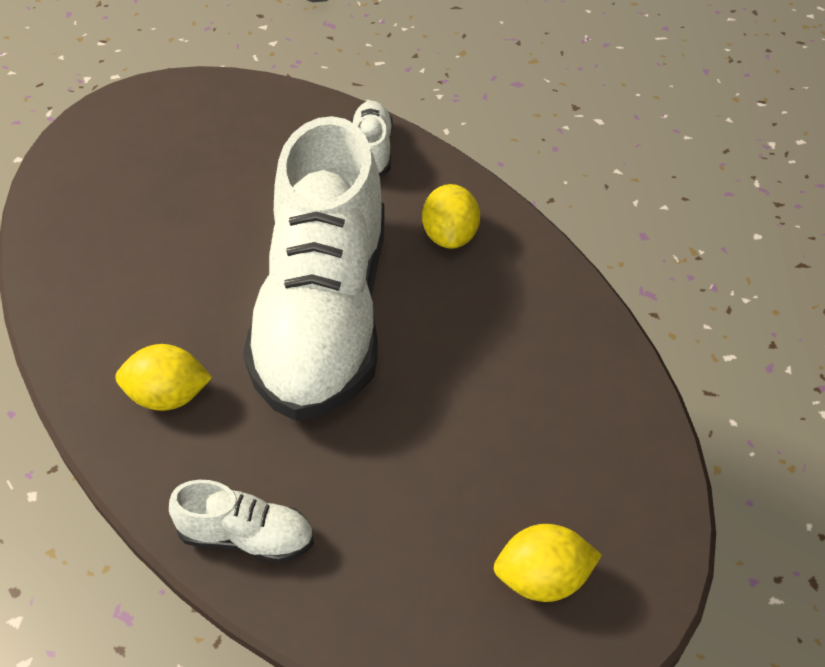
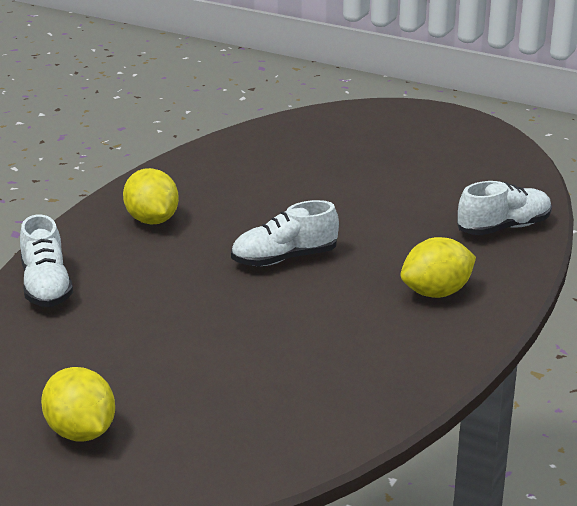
camera: 65 degrees right, 20 degrees down
white shoe [243,116,385,421] -> white shoe [231,200,339,266], size x0.40

